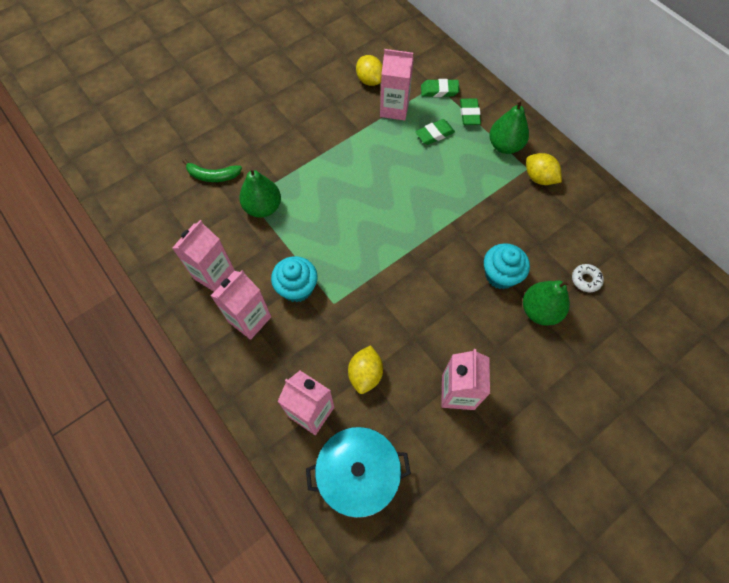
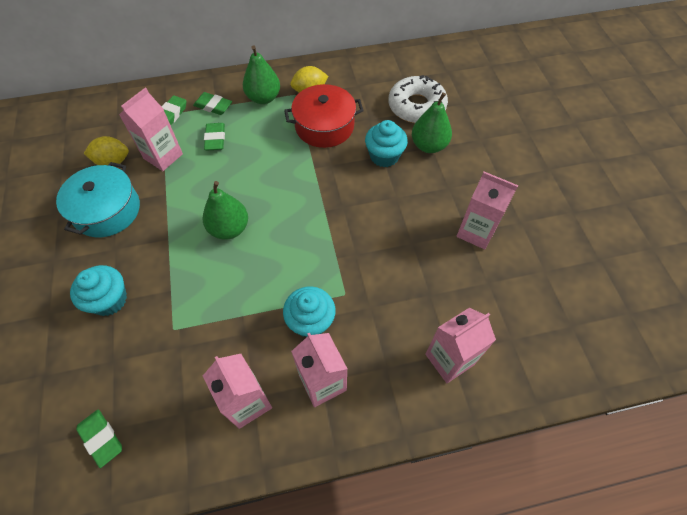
camera: 65 degrees left, 5 degrees down
green banana [182,159,242,182] -> none
green pear [239,166,281,218] -> green pear moved to [203,181,248,240]
turquoise pot [306,427,411,518] -> turquoise pot moved to [56,162,140,237]
yellow lemon [348,345,383,394] -> none
white donut [572,264,604,293] -> white donut [388,75,448,123], size x2.22
none -> turquoise cupcake [70,265,127,316]
none -> green eraser [76,409,122,468]
none -> red pot [284,84,364,148]

